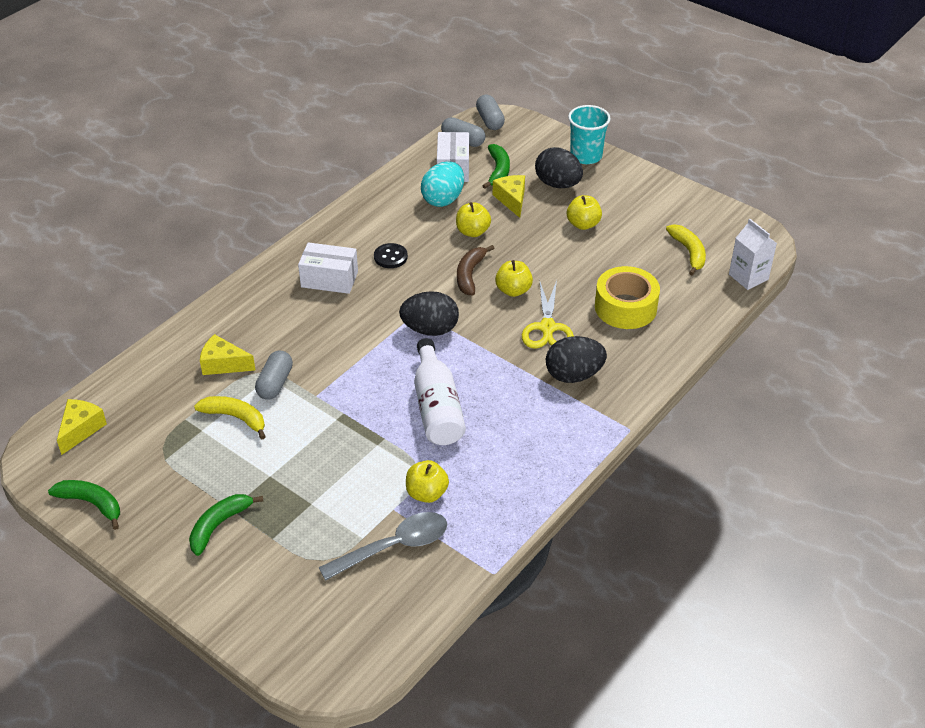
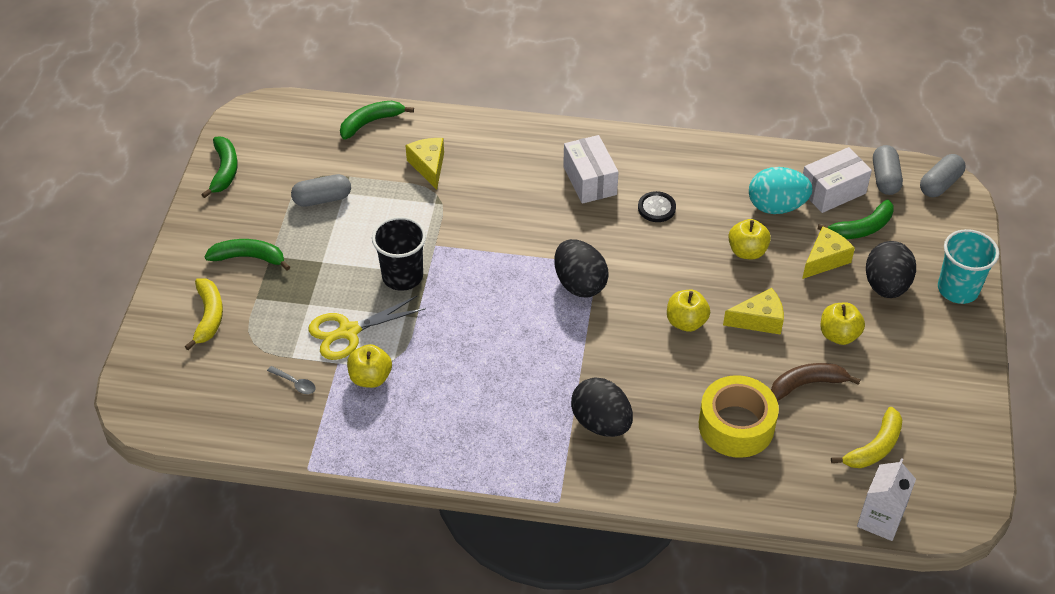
camera: 60 degrees right, 5 degrees up
yellow cheese [57,399,107,455] -> yellow cheese moved to [723,288,784,335]
yellow banana [194,396,266,439] -> yellow banana moved to [185,278,223,350]
grey capsule [255,350,293,400] -> grey capsule moved to [291,174,351,207]
grey spoon [319,512,447,581] -> grey spoon [267,366,316,394], size x0.43
white bottle [414,338,466,445] -> none
brown banana [457,245,494,295] -> brown banana moved to [771,363,861,401]
yellow scissors [522,280,574,348] -> yellow scissors moved to [308,296,426,360]
none -> green banana [340,101,414,140]
none -> black cup [372,217,426,291]

